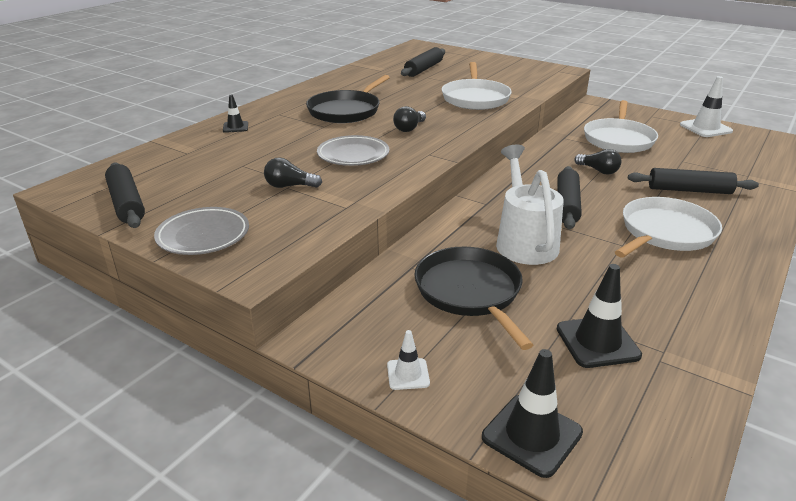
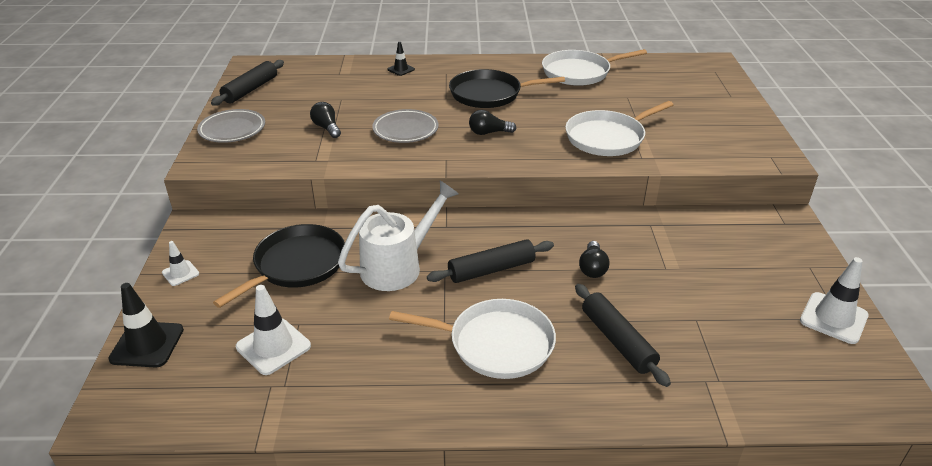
camera: 55 degrees right, 5 degrees up
black rolling pin [401,47,445,77] -> none
black traffic cone [557,264,642,368] -> white traffic cone [236,285,311,375]
white pan [584,100,658,153] -> white pan moved to [542,49,647,86]

